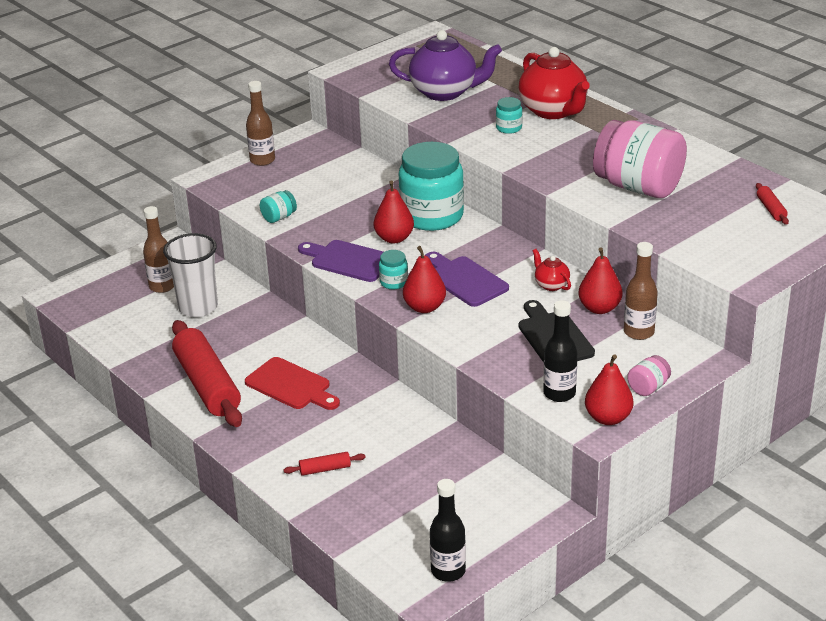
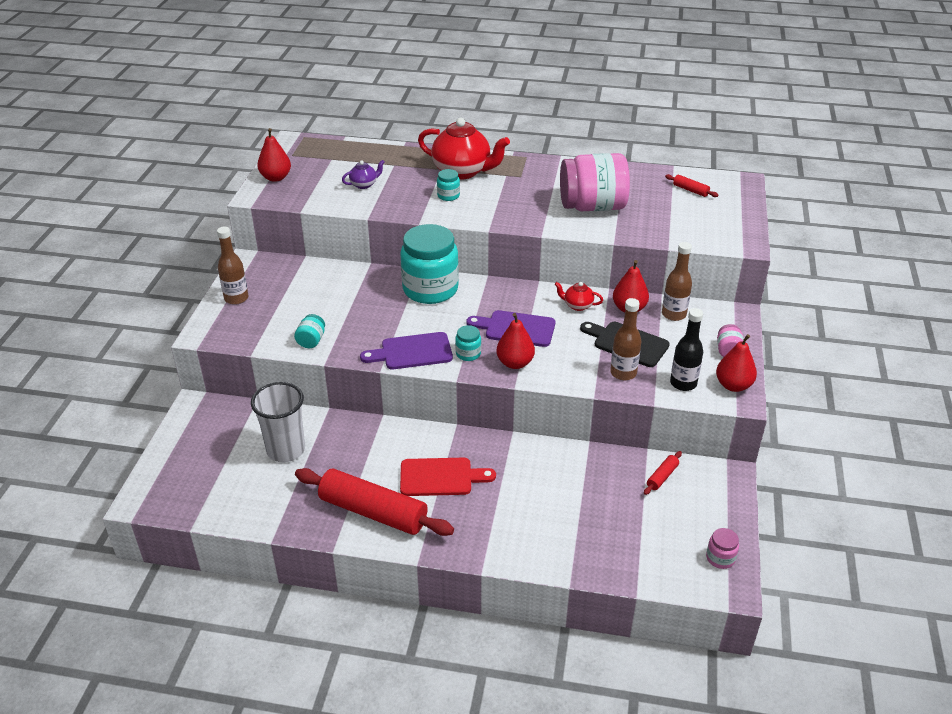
camera: 40 degrees left, 5 degrees up
brown bottle [143,206,174,293] -> brown bottle moved to [610,298,641,380]
red rolling pin [283,452,366,476] -> red rolling pin moved to [644,451,682,495]
red pear [374,181,414,243] -> red pear moved to [257,128,291,182]
purple teapot [389,30,502,101] -> purple teapot [342,160,384,189], size x0.46
black bottle [430,479,466,582] -> pink jar [706,528,739,569]

